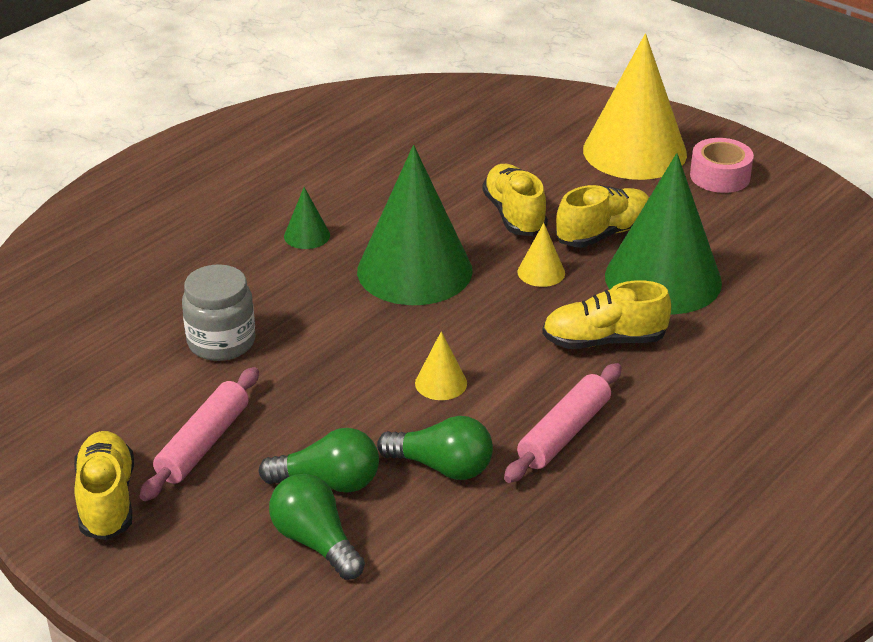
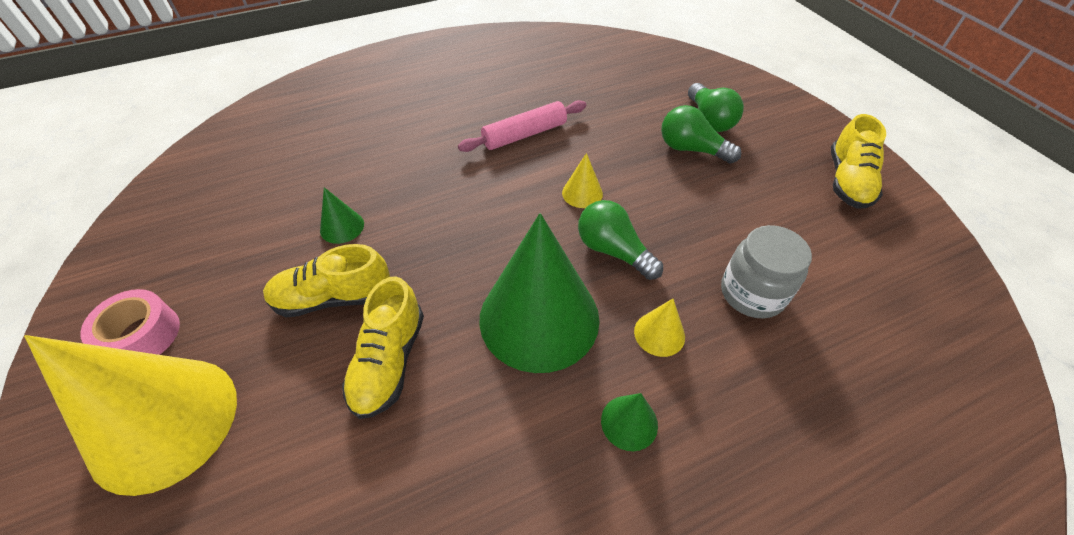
camera: 155 degrees left, 15 degrees up
pink rolling pin [140,367,259,501] -> none
green light bulb [377,416,493,480] -> green light bulb moved to [578,200,663,280]
yellow cone [518,223,565,287] -> yellow cone moved to [634,299,685,357]
yellow shoe [542,280,671,349] -> none
green cone [605,153,722,314] -> green cone [320,187,364,244], size x0.41

